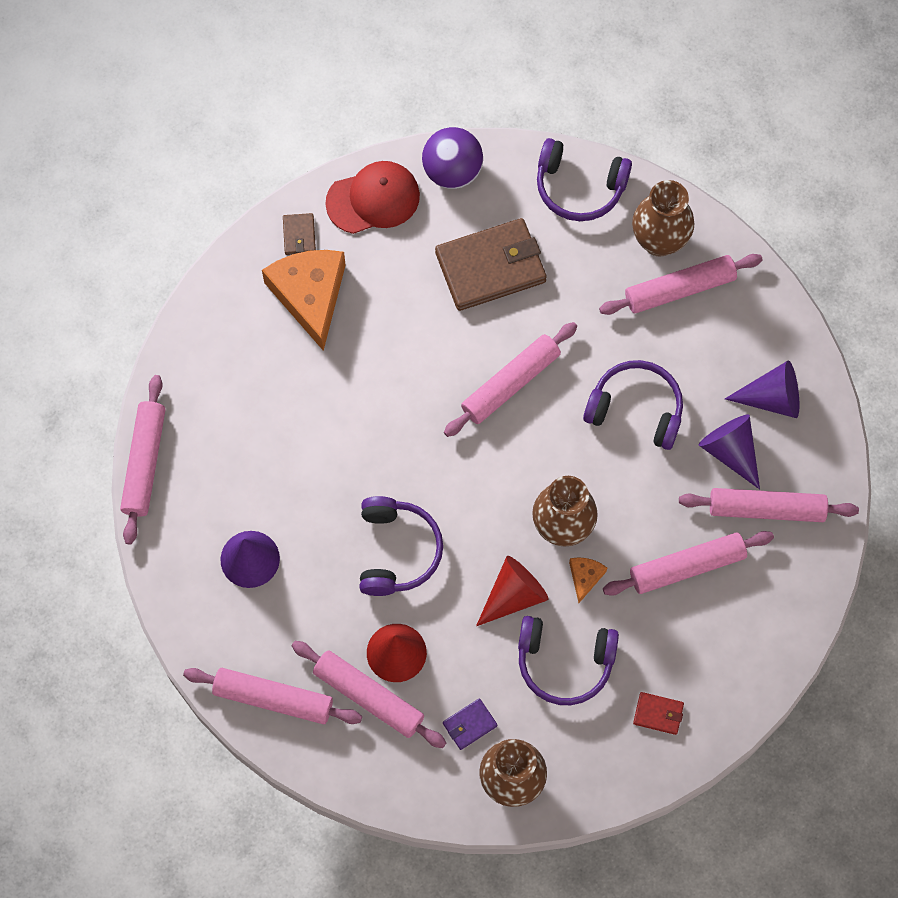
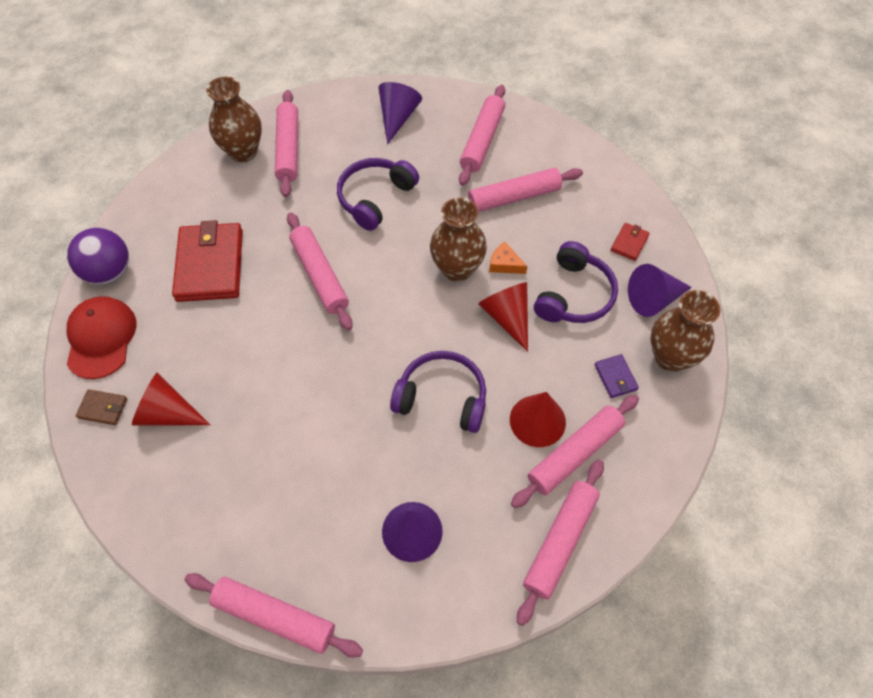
camera: 75 degrees left, 10 degrees down
orange cheese [262,250,346,351] -> red cone [132,372,210,426]
brown wallet [435,218,547,311] -> red wallet [172,220,243,302]
purple headphones [537,138,632,221] -> none
pink rolling pin [603,531,774,596] -> pink rolling pin turned 75 degrees clockwise [468,168,583,212]
purple cone [699,414,760,489] -> purple cone moved to [628,264,692,317]

